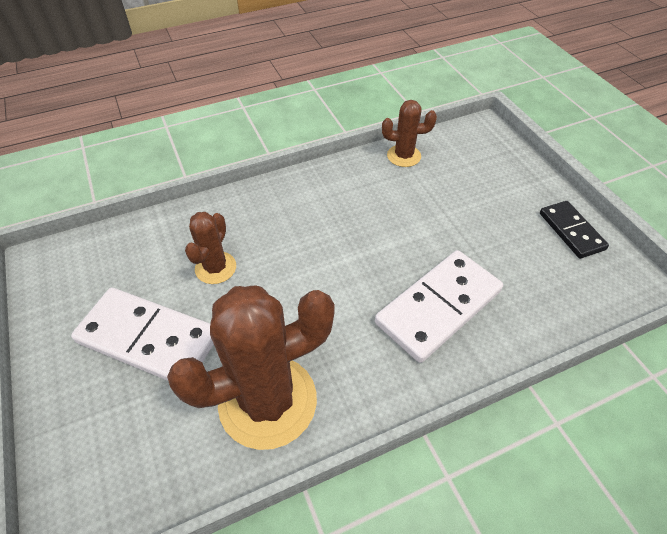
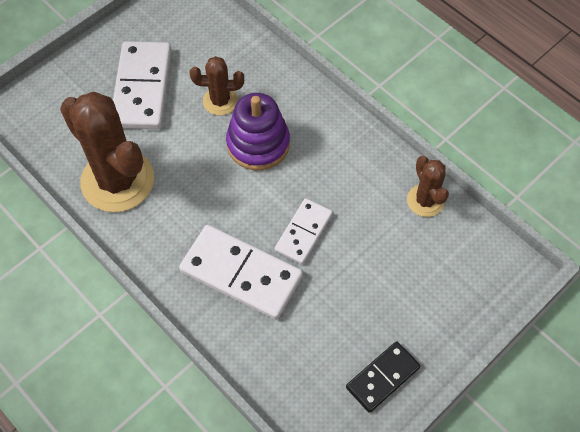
camera: 70 degrees right, 10 degrees up
none -> purple stacking toy [226,93,290,170]
none -> white domino [274,198,333,265]

